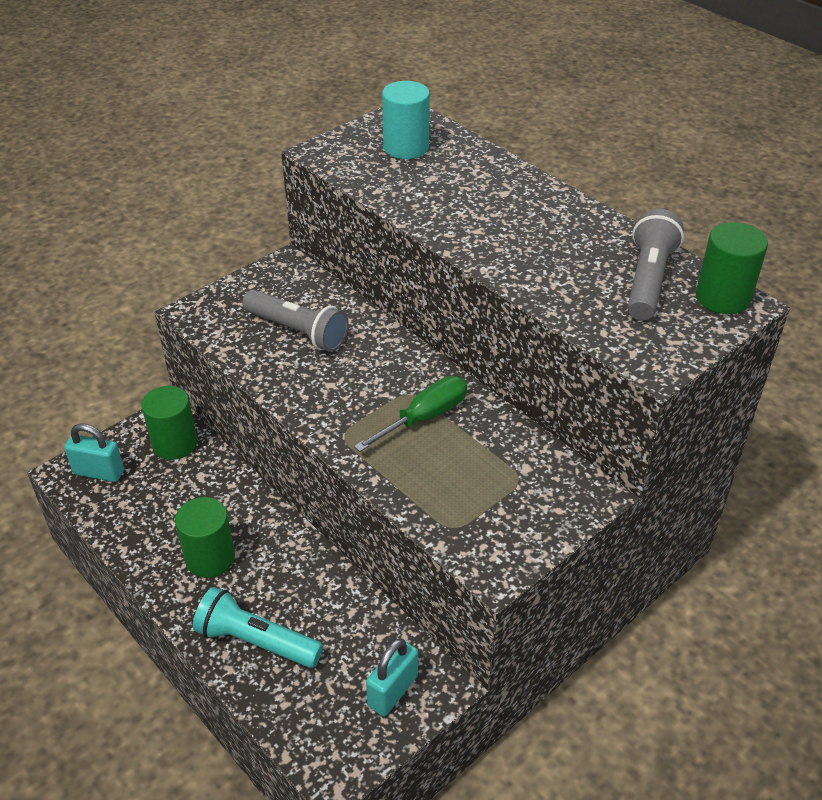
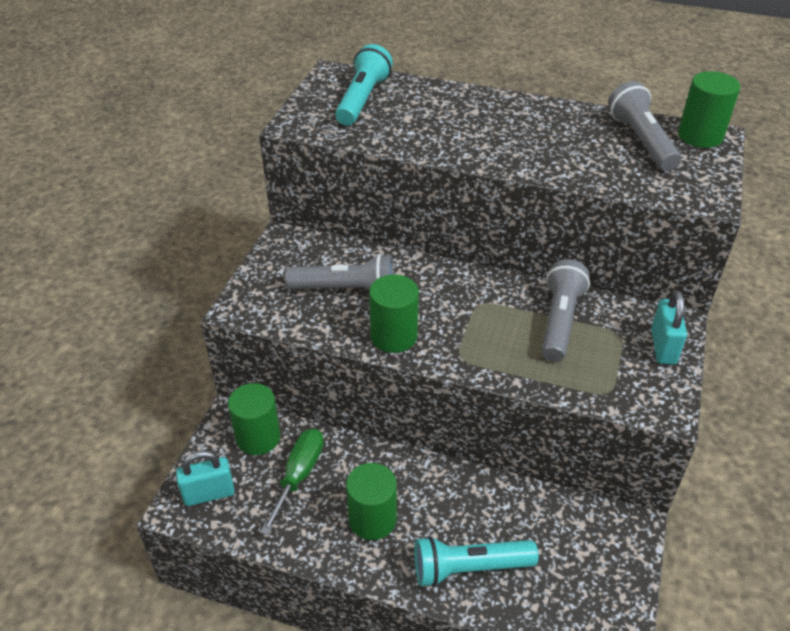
camera: 30 degrees left, 0 degrees up
green screwdriver [354,376,467,452] -> green screwdriver moved to [260,429,324,535]
turquoise padlock [366,638,418,716] -> turquoise padlock moved to [651,290,687,365]
turquoise cylinder [382,81,430,159] -> turquoise flashlight [335,44,393,126]
none -> green cylinder [369,275,419,353]
none -> grey flashlight [541,259,590,362]

